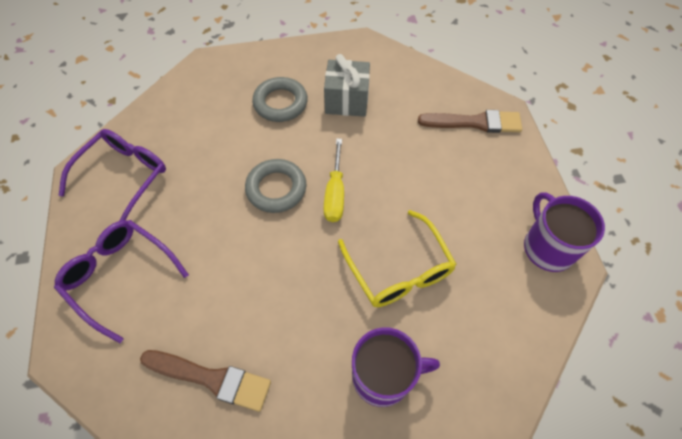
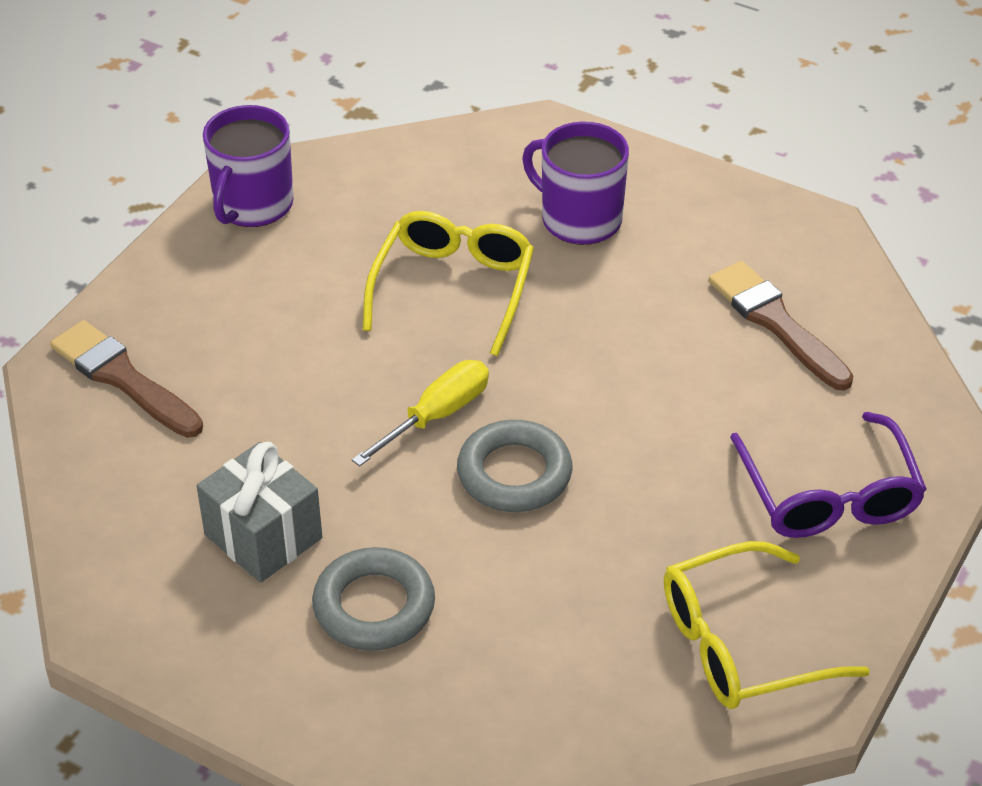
camera: 140 degrees left, 15 degrees down
purple glasses [58,129,166,221] -> yellow glasses [664,541,870,709]

